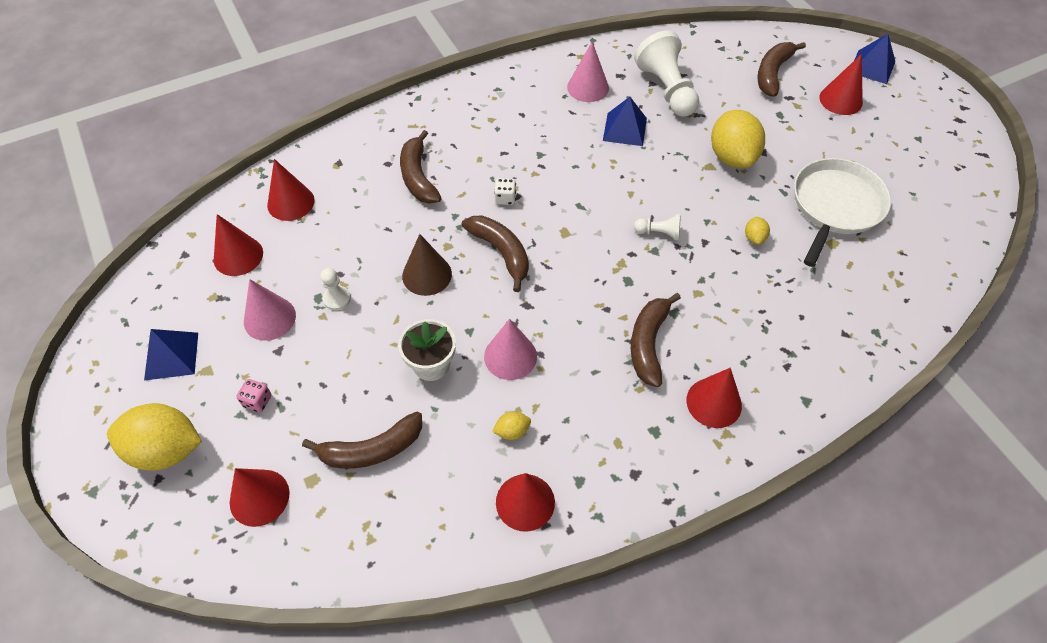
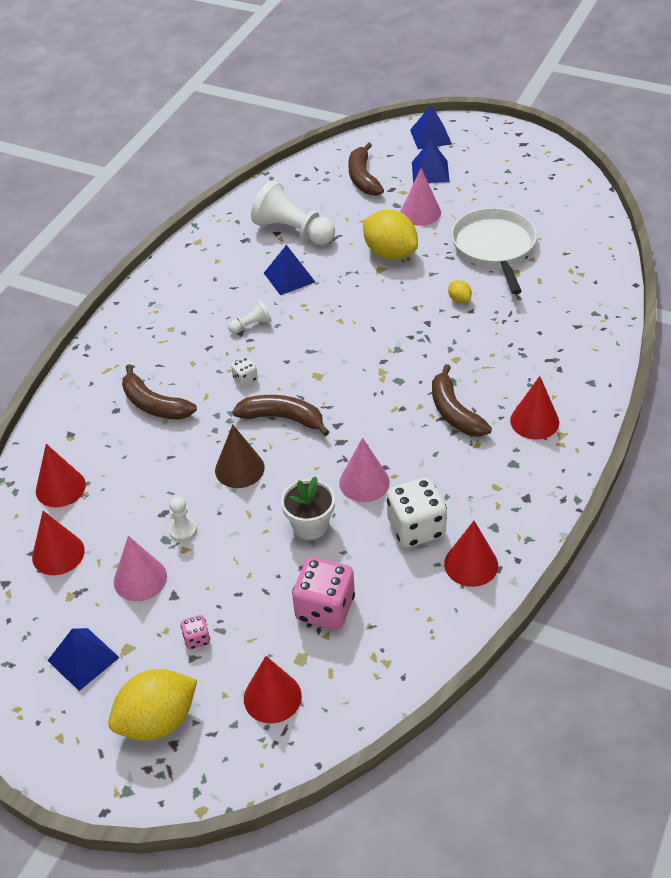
camera: 35 degrees left, 10 degrees down
brown banana [302,411,422,469] -> pink dice [292,557,355,630]
yellow lemon [492,411,531,440] -> white dice [387,477,447,548]
pink cone [567,42,609,102] -> pink cone moved to [400,168,441,226]
white pawn [634,214,681,240] -> white pawn moved to [228,300,271,334]
red cone [819,54,863,115] -> blue pyramid [412,140,450,184]

